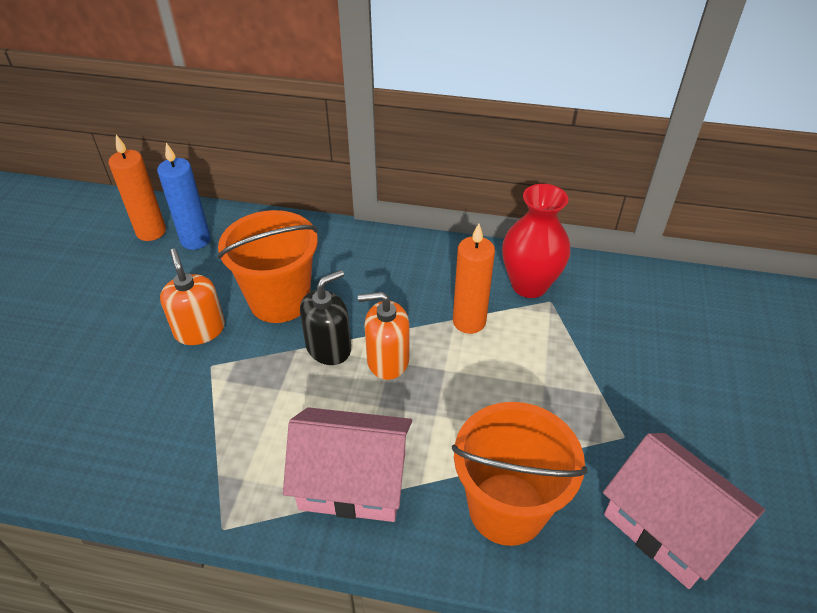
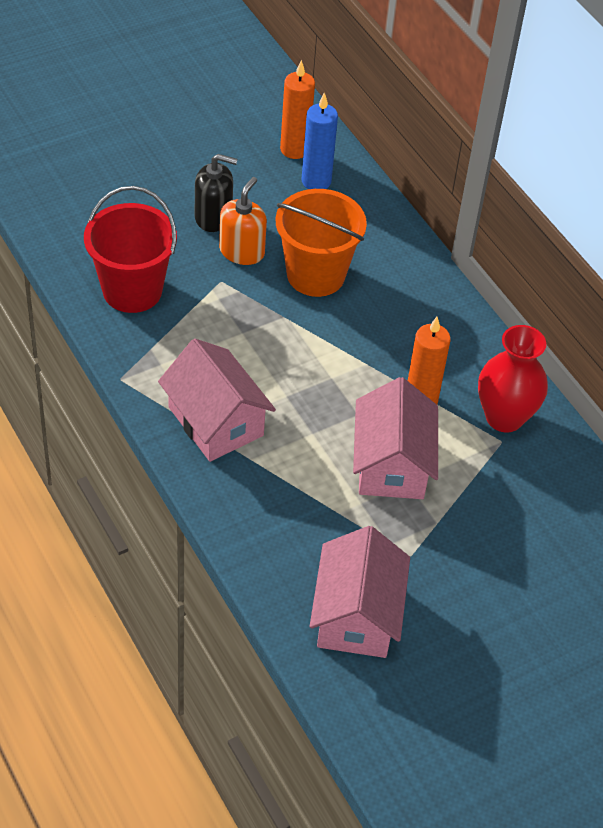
camera: 45 degrees right, 5 degrees up
black soap dispenser [300,270,351,365] -> black soap dispenser moved to [195,154,238,232]
orange soap dispenser [358,292,409,380] -> none
orange bucket [452,402,587,546] -> none
none -> red bucket [84,186,177,313]
none -> pink house [353,377,438,499]

